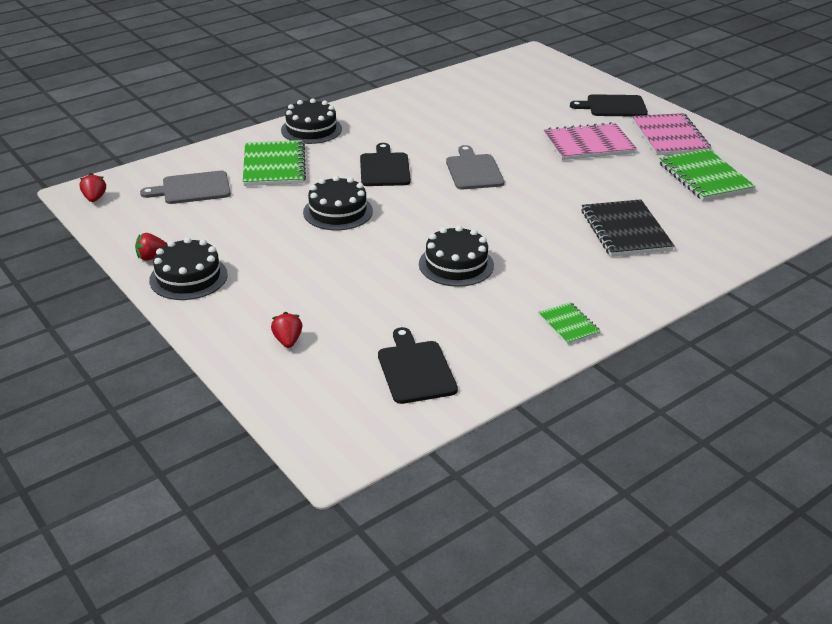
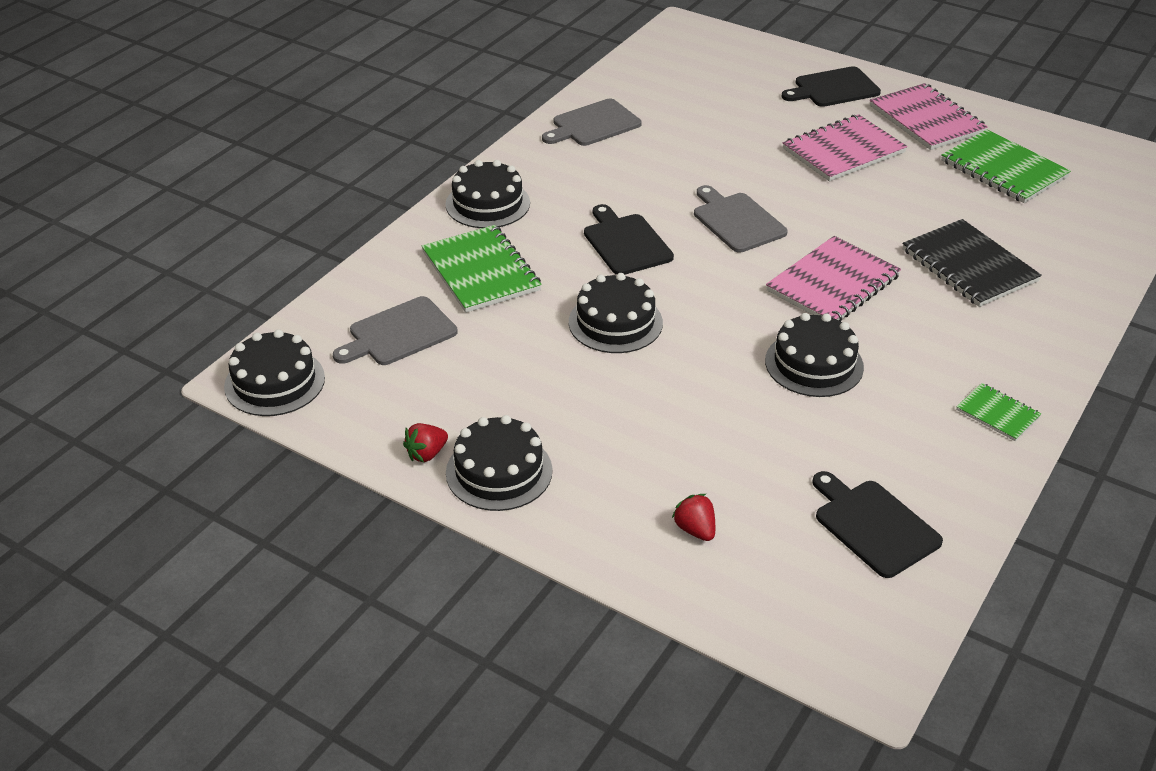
camera: 20 degrees left, 5 degrees up
red strawberry [80,173,106,202] -> black cake [224,329,325,416]
none -> grey cutting board [542,99,642,146]
none -> pink notebook [766,236,901,321]

